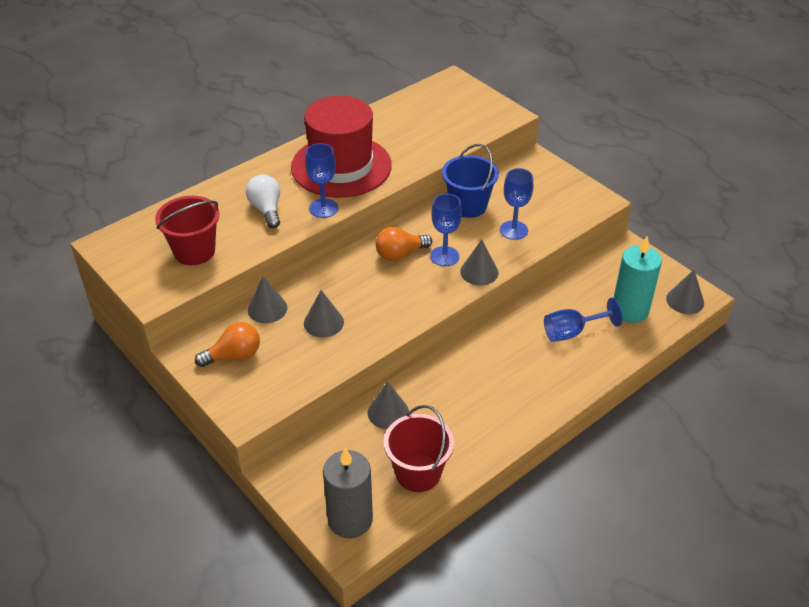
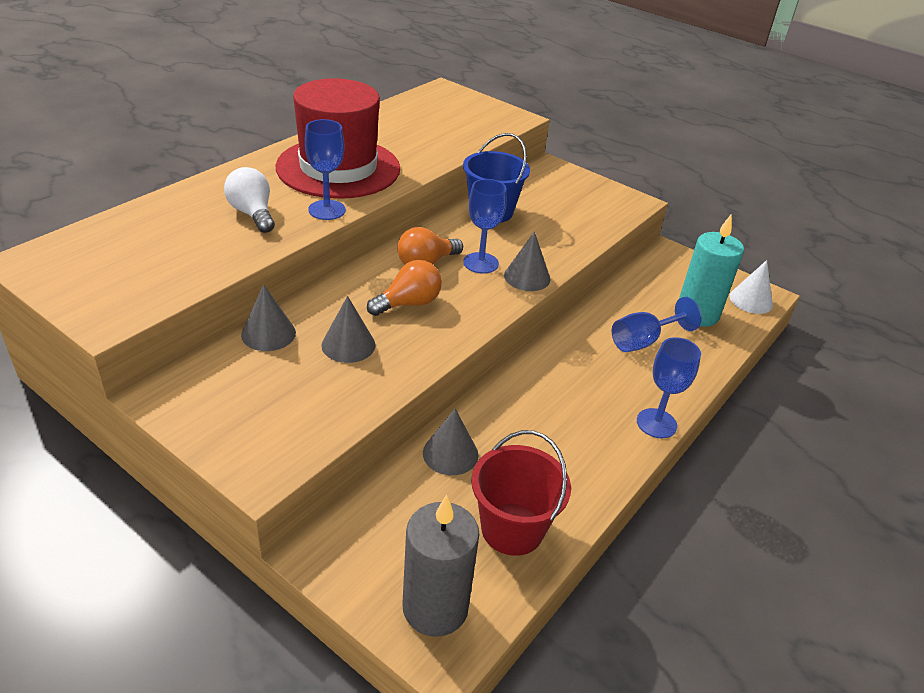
camera: 15 degrees left, 5 degrees down
red bucket [155,196,219,265] -> none
orange light bulb [195,322,260,367] -> orange light bulb moved to [367,260,442,316]
blue goblet [500,168,533,240] -> blue goblet moved to [637,337,701,438]
grey cone [666,270,704,314] -> white cone [729,260,773,314]

